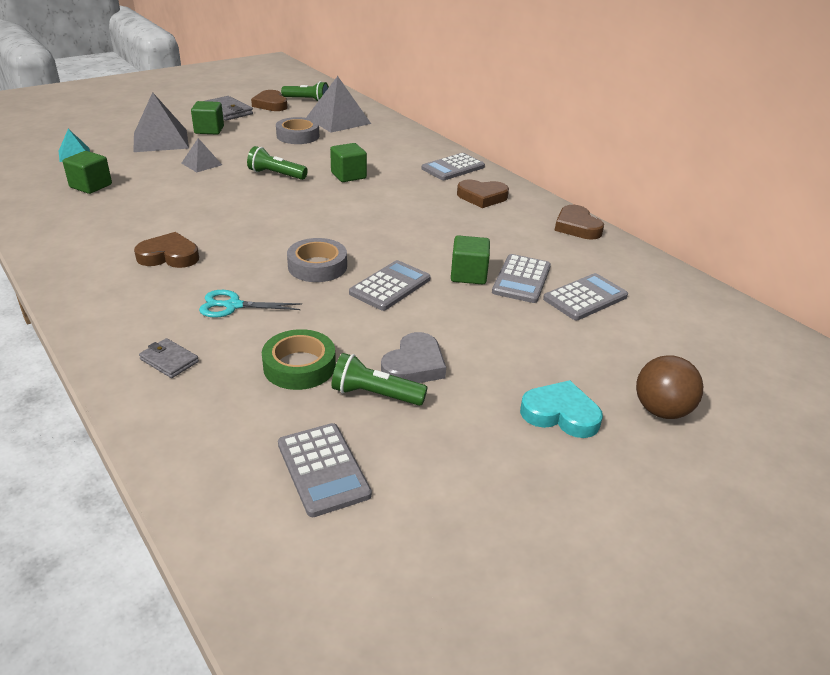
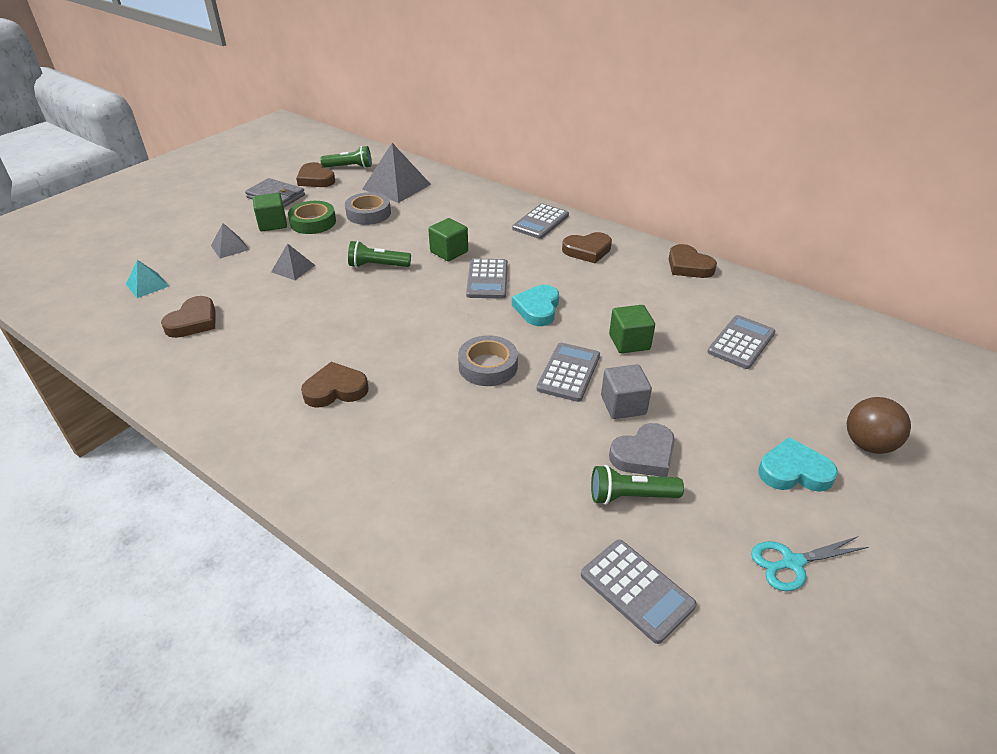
camera: 15 degrees left, 5 degrees up
green cube [63,151,112,194] -> brown heart [161,296,216,338]
grey pyramid [133,92,189,152] -> grey pyramid [211,223,249,258], size x0.53
grey wallet [139,338,199,378] -> none
turquoise scissors [199,290,302,318] -> turquoise scissors moved to [751,536,868,591]
green tape [262,329,336,390] -> green tape moved to [288,201,336,234]
grey heart [381,332,446,383] -> grey heart turned 45 degrees clockwise [609,423,675,477]
grey calculator [492,254,551,303] -> grey calculator moved to [466,258,508,299]
none -> turquoise heart [512,285,559,326]
none -> grey cube [601,364,652,419]

